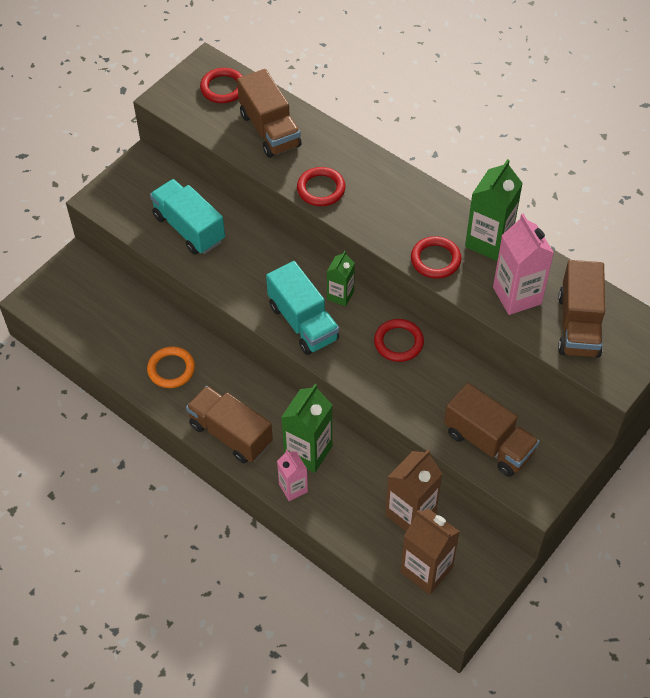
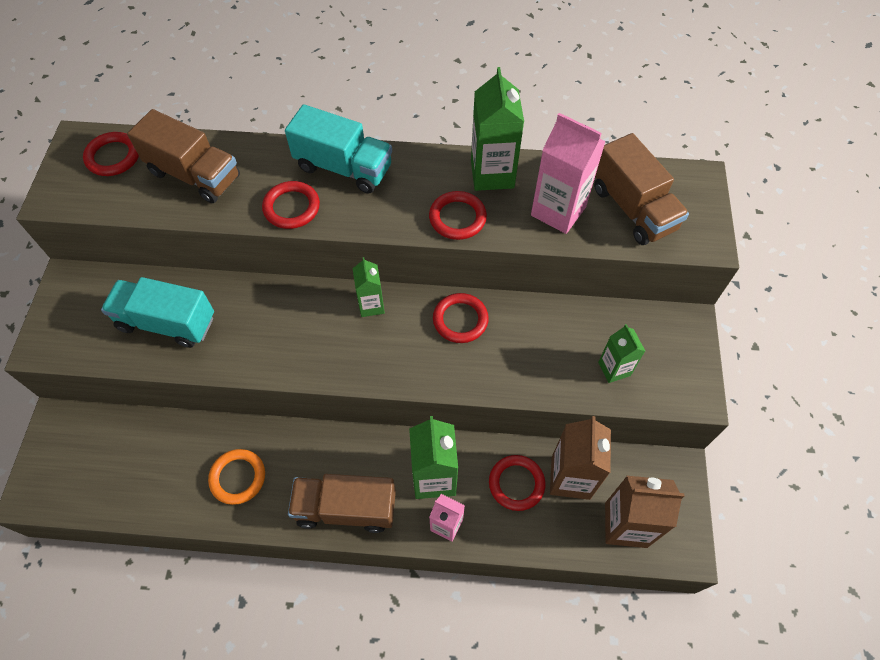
camera: 35 degrees left, 5 degrees up
turquoise truck [266,261,339,355] -> turquoise truck moved to [285,104,392,194]
brown truck [444,383,539,477] -> green carton [598,324,645,383]
none -> red ring [489,455,546,511]

